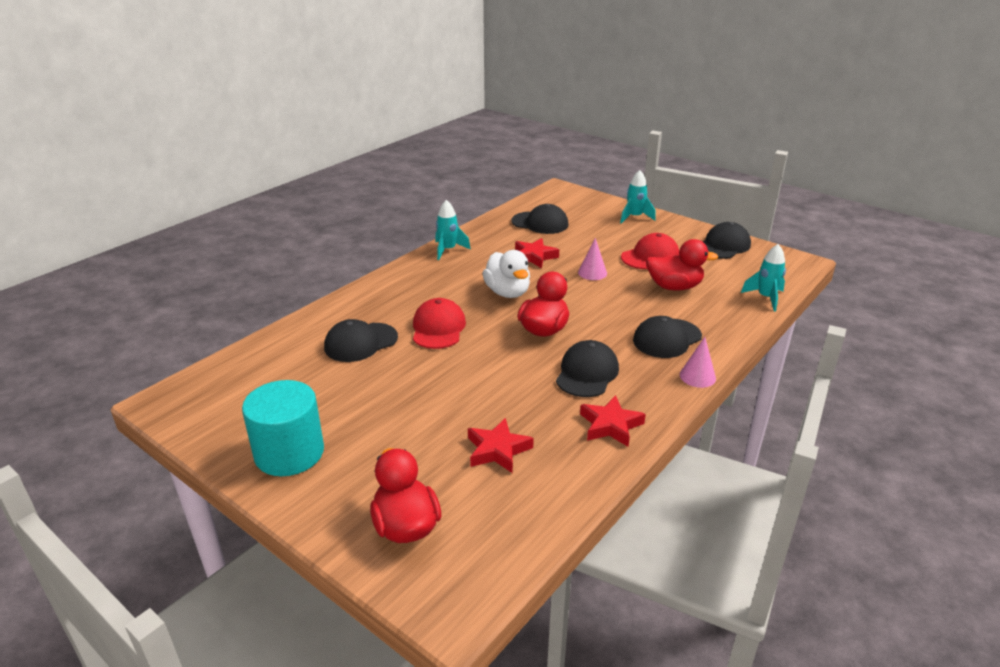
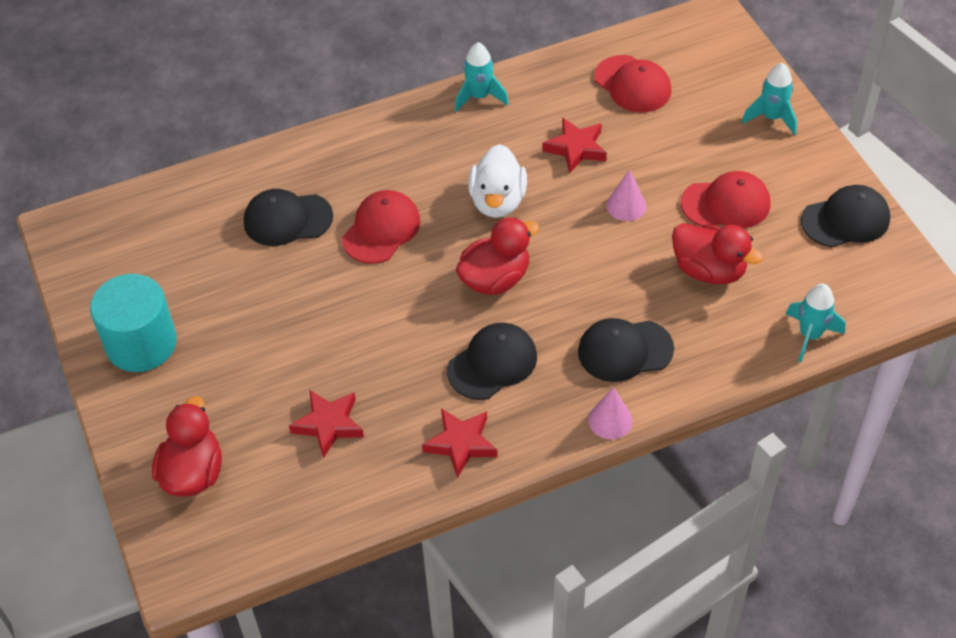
camera: 30 degrees right, 20 degrees up
black cap [511,204,569,234] -> red cap [594,55,671,113]

